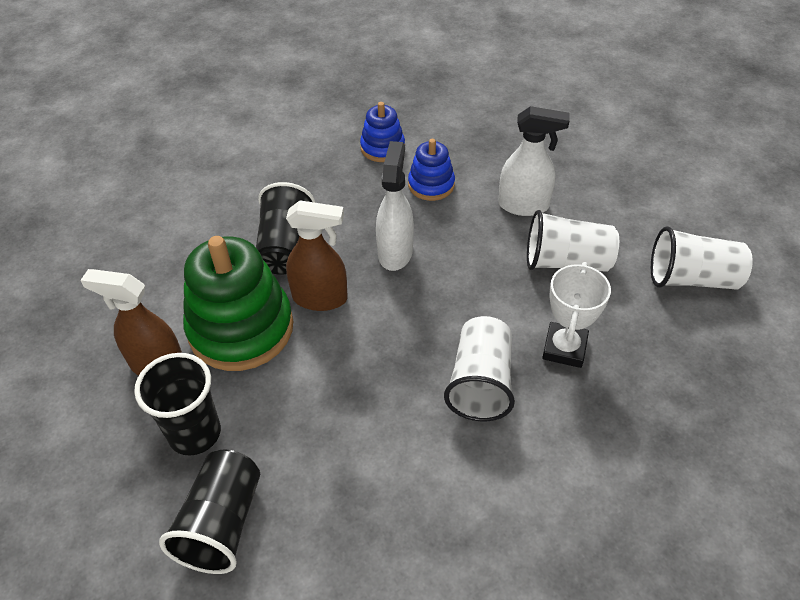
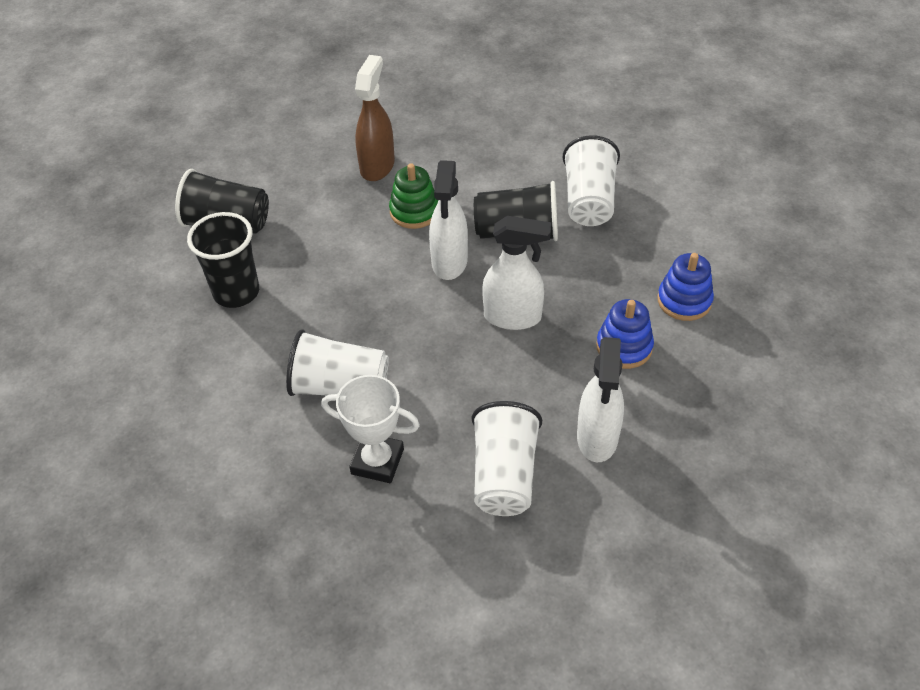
camera: 90 degrees right, 0 degrees up
black cup [134,353,221,456] -> black cup moved to [187,212,259,308]
green stacking toy [183,236,293,371] -> green stacking toy [389,164,439,229], size x0.52
brown spray bottle [286,200,348,311] -> white spray bottle [429,160,468,280]
white cup [651,226,753,289] -> white cup moved to [563,135,620,226]

